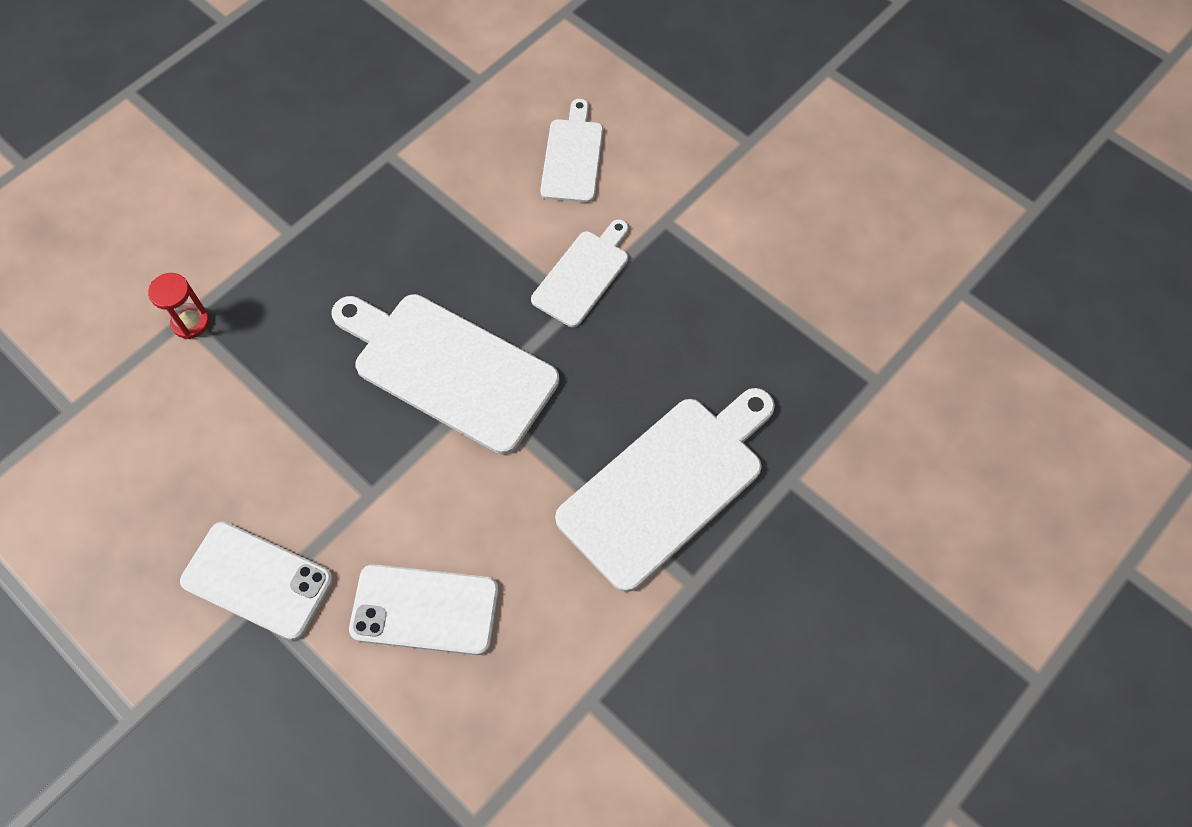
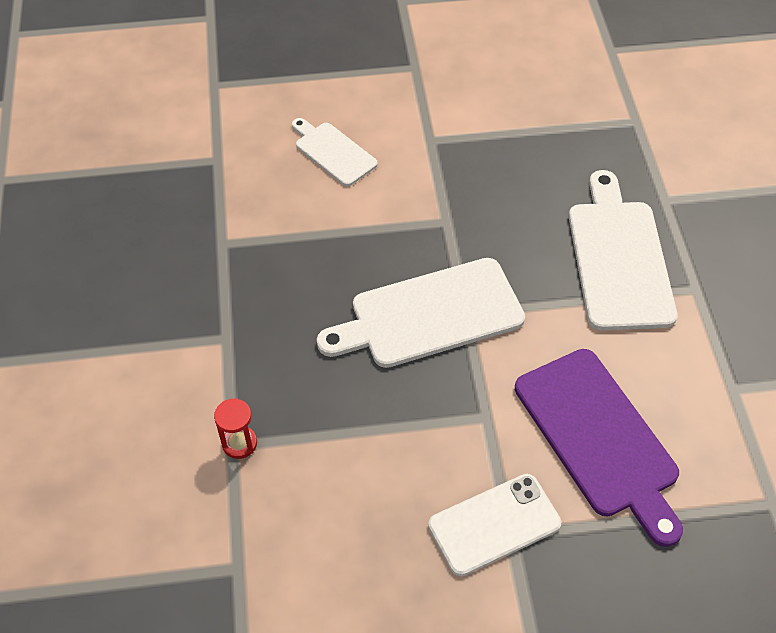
camera: 50 degrees left, 10 degrees down
white phone [349,564,499,655] -> purple cutting board [515,349,683,547]
white cutting board [531,219,629,327] -> none

